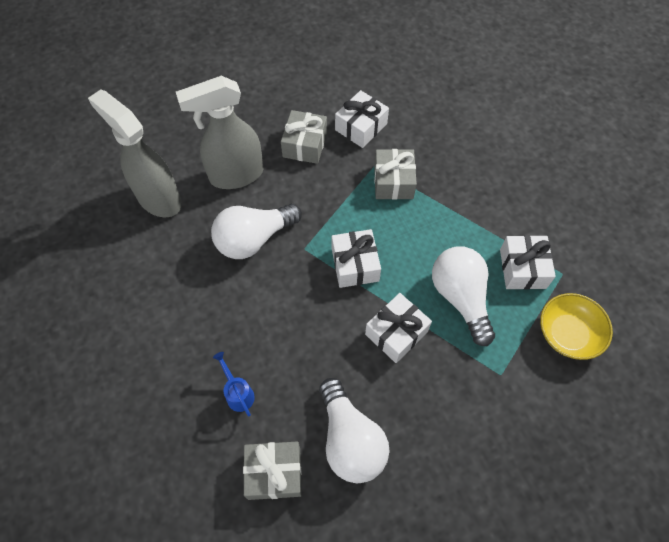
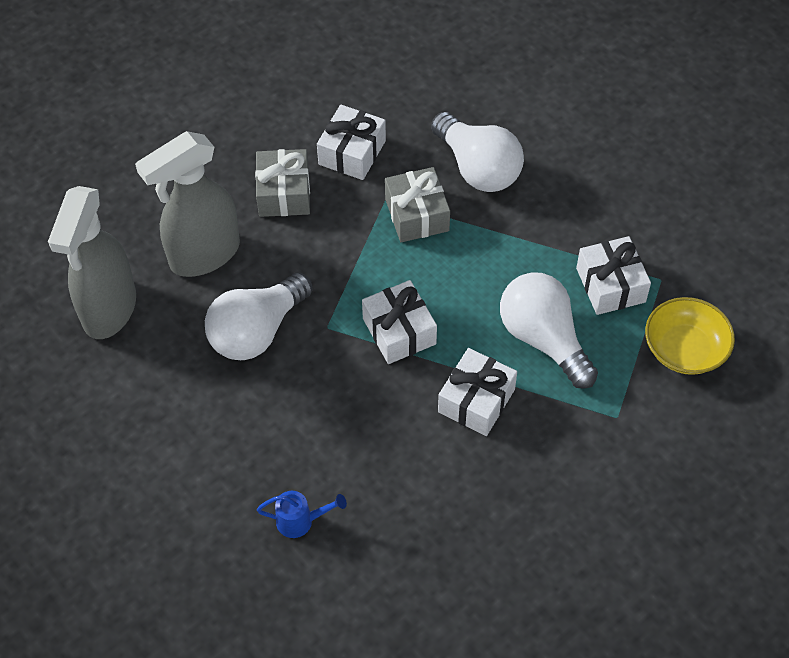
camera: 15 degrees left, 5 degrees down
grey spray bottle [88,89,182,217] -> grey spray bottle turned 105 degrees counterclockwise [48,186,136,339]
blue watering can [213,352,255,417] -> blue watering can turned 135 degrees clockwise [257,491,347,538]
grey gift [243,441,302,500] -> none
white light bulb [319,378,390,483] -> white light bulb moved to [431,112,524,192]

